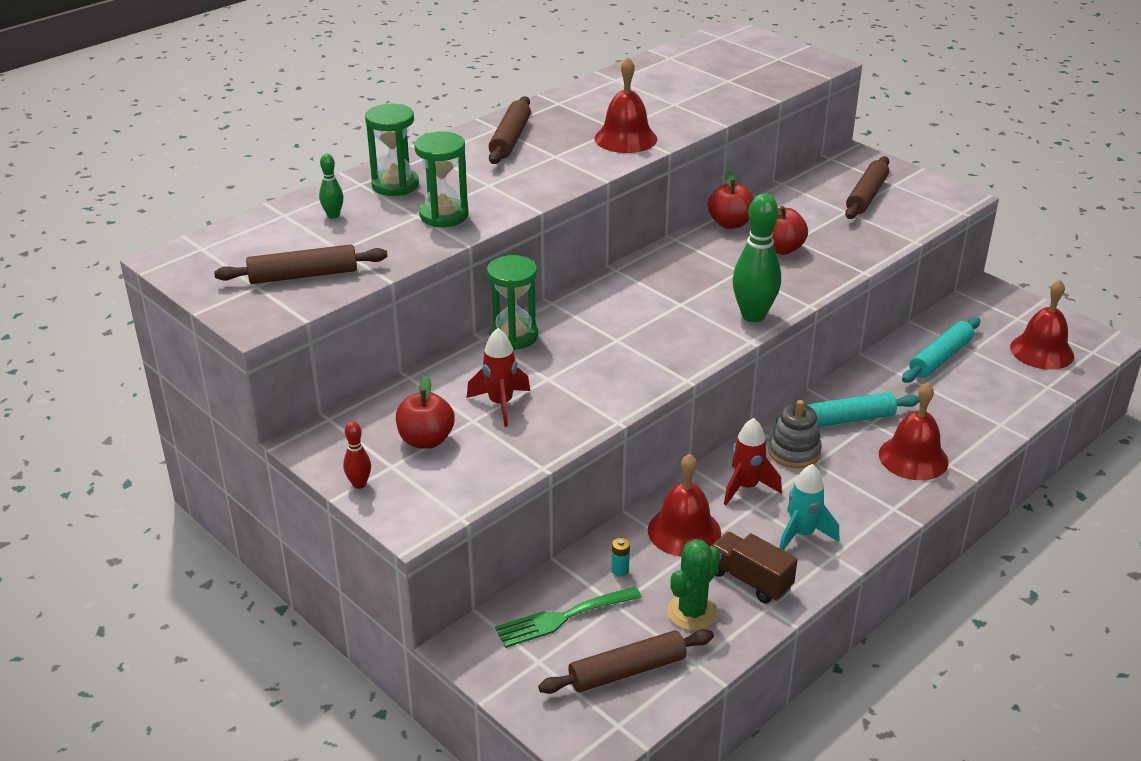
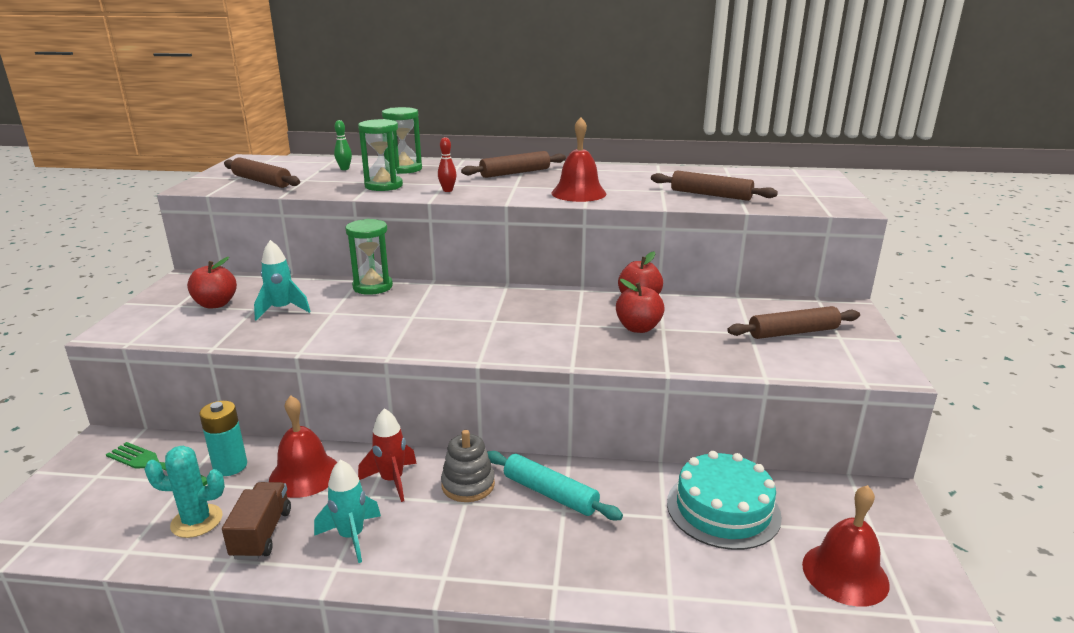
camera: 50 degrees right, 10 degrees down
red bowling pin [343,422,371,489] -> red bowling pin moved to [438,137,456,192]
red rocket [467,328,530,427] -> turquoise rocket [254,240,311,321]
brown rolling pin [538,629,714,694] -> brown rolling pin moved to [651,170,778,201]
turquoise battery [612,538,630,577] -> turquoise battery [199,401,247,476], size x2.08
green cactus [667,539,720,631] -> turquoise cactus [144,446,225,538]
green bowling pin [732,193,781,322] -> none
red bell [879,382,949,480] -> none
turquoise rolling pin [902,317,980,383] -> turquoise cake [667,451,782,550]

